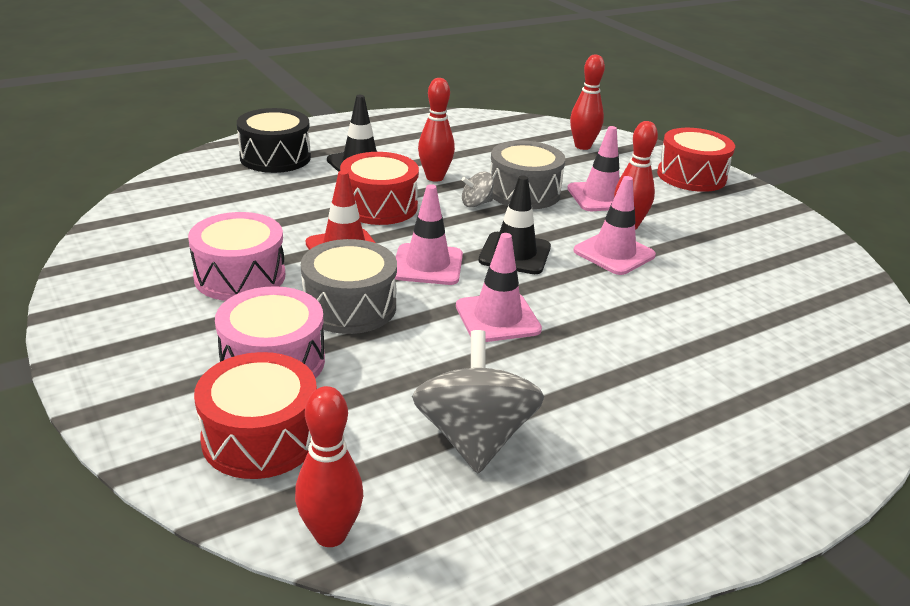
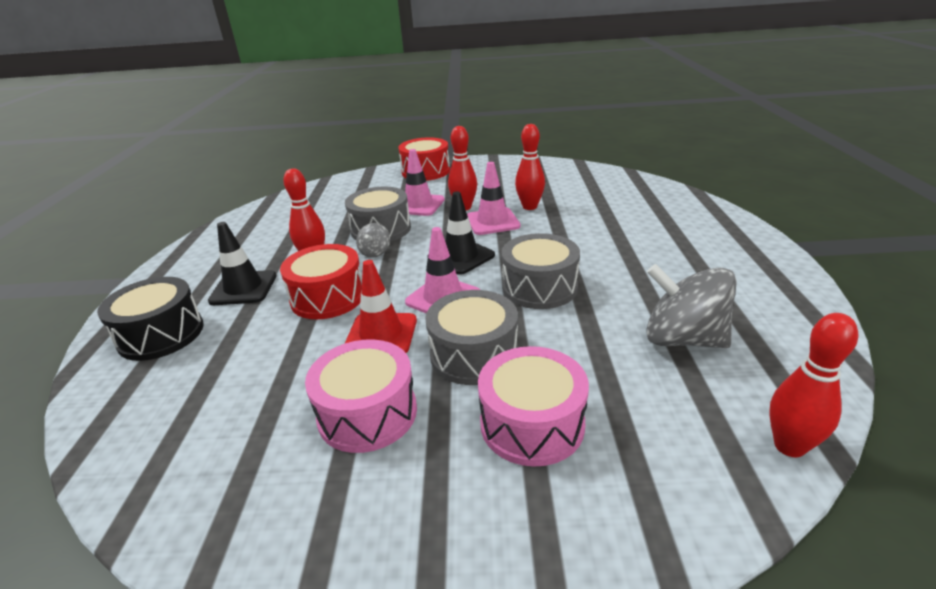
camera: 55 degrees left, 0 degrees up
red drum [194,352,317,479] -> none
pink traffic cone [456,233,542,342] -> grey drum [501,233,580,309]
red bowling pin [570,54,605,150] -> red bowling pin moved to [515,124,545,210]

